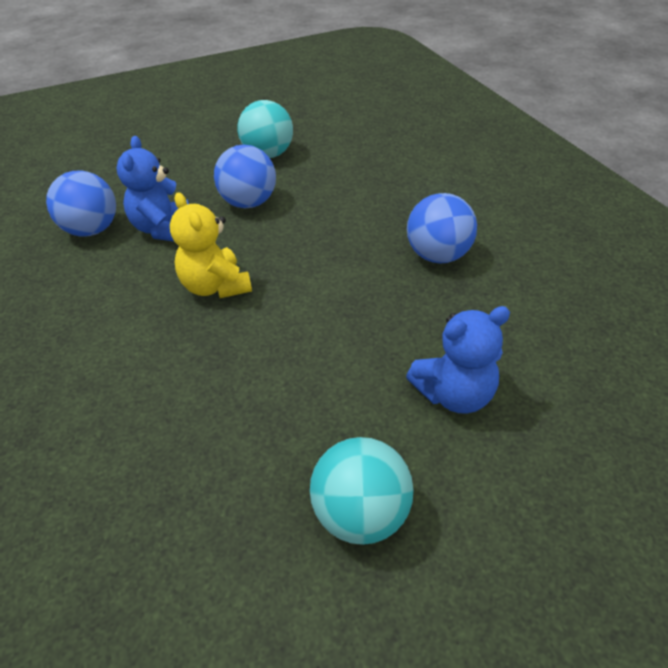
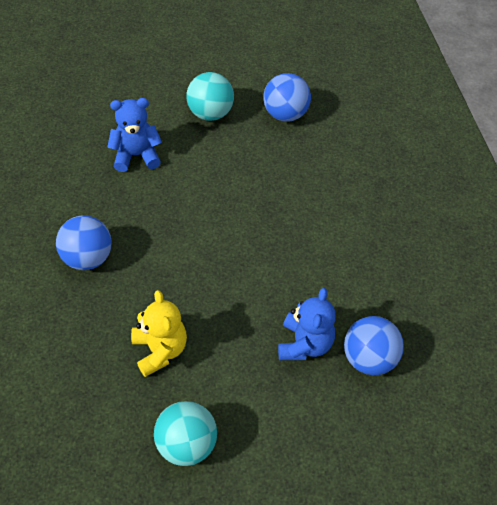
camera: 170 degrees left, 10 degrees up
yellow teddy bear [170,192,252,298] -> yellow teddy bear moved to [131,290,187,377]
blue ball [214,145,276,208] -> blue ball moved to [263,73,311,122]

